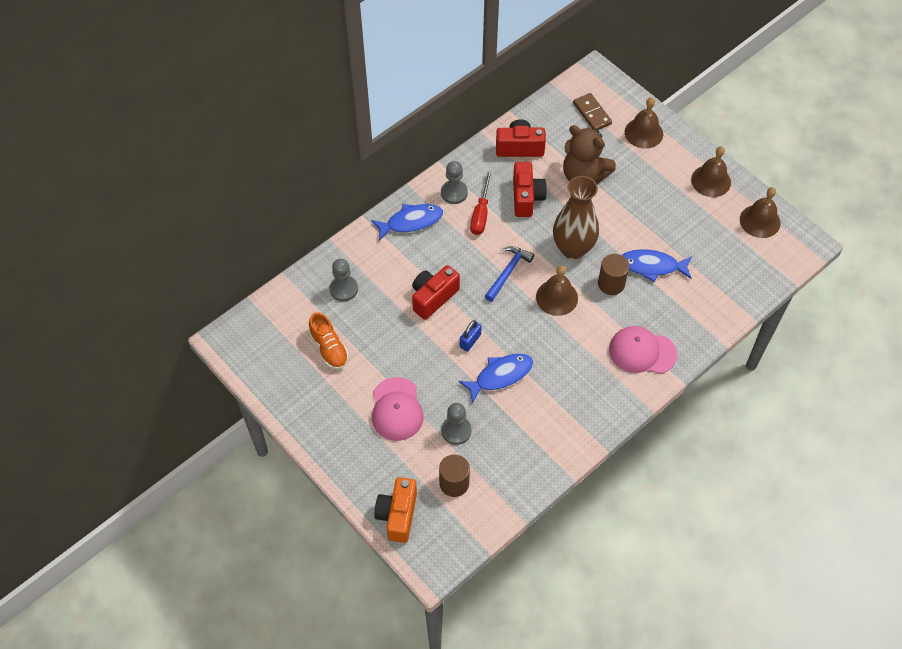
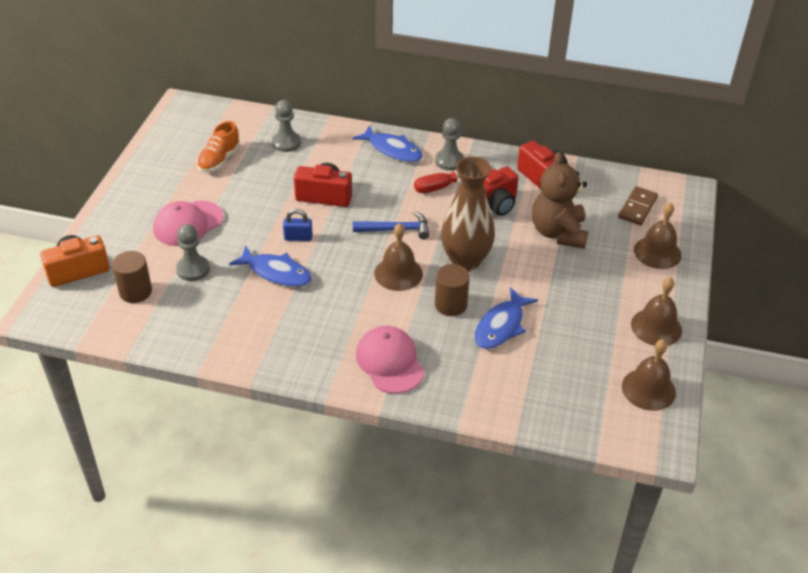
camera: 55 degrees right, 15 degrees down
blue fish [622,249,692,282] -> blue fish turned 120 degrees counterclockwise [475,287,538,349]

